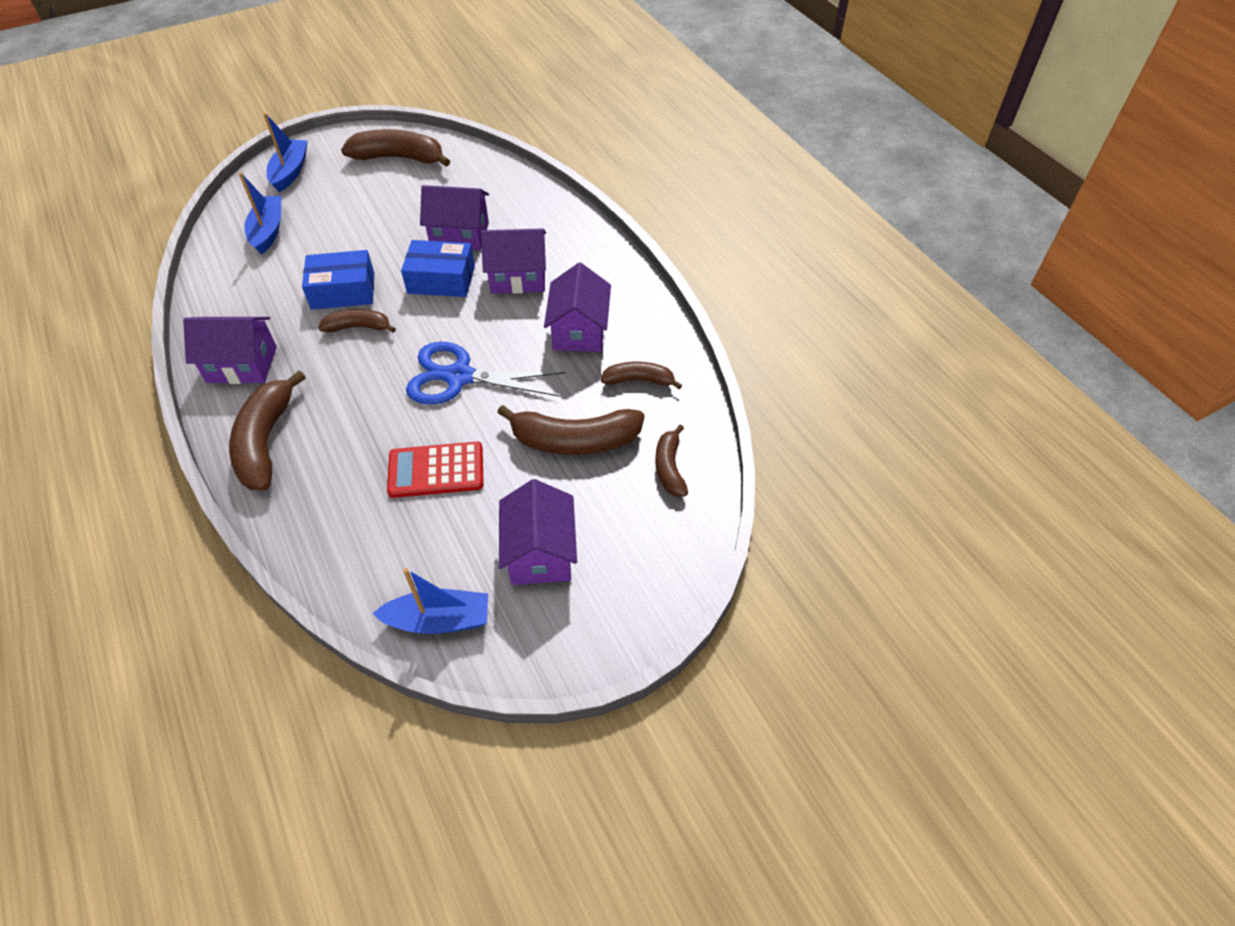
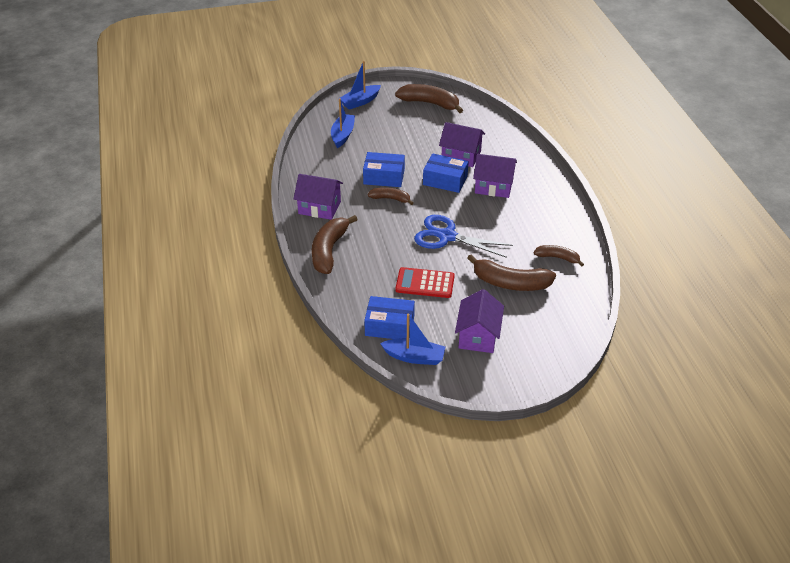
camera: 15 degrees right, 10 degrees down
blue boat [263,113,308,192] -> blue boat turned 150 degrees counterclockwise [340,61,381,110]
purple house [544,262,611,352] -> none
brown banana [655,424,688,496] -> none
none -> blue box [364,296,415,339]

